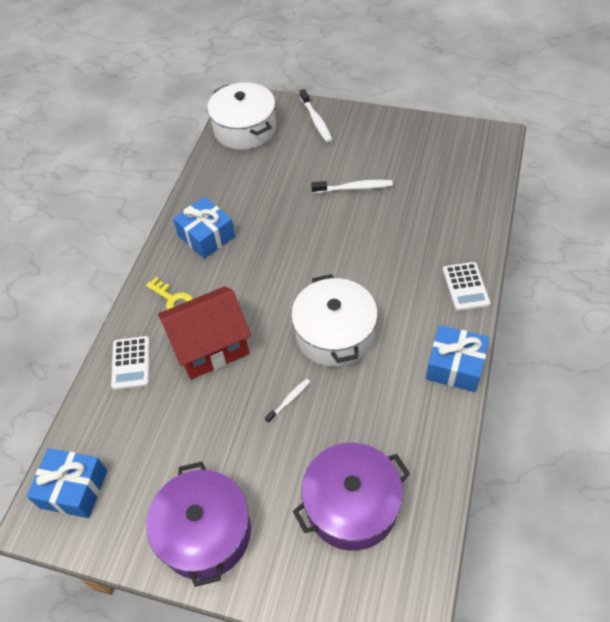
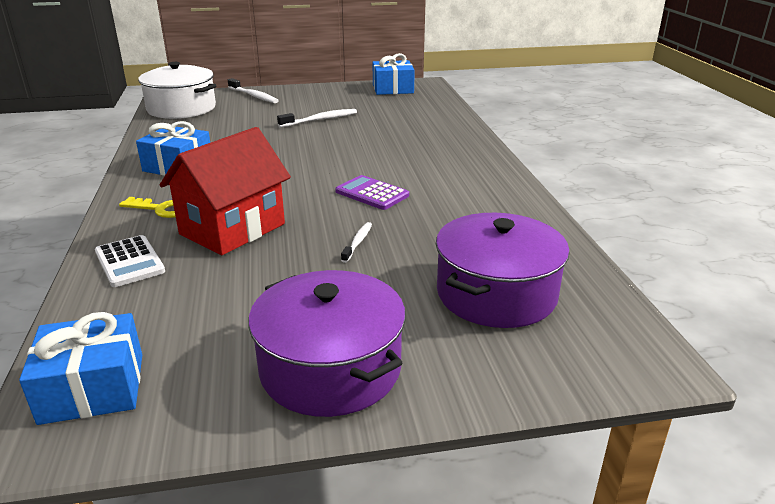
camera: 30 degrees left, 25 degrees down
white pot [291,274,378,367] -> purple calculator [335,175,409,210]
blue gift [426,325,489,392] -> blue gift moved to [373,53,415,95]
white calculator [443,262,490,311] -> none

